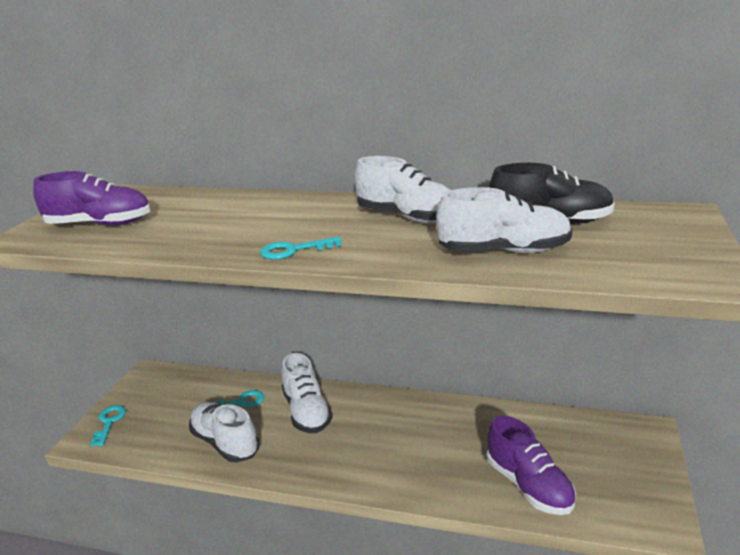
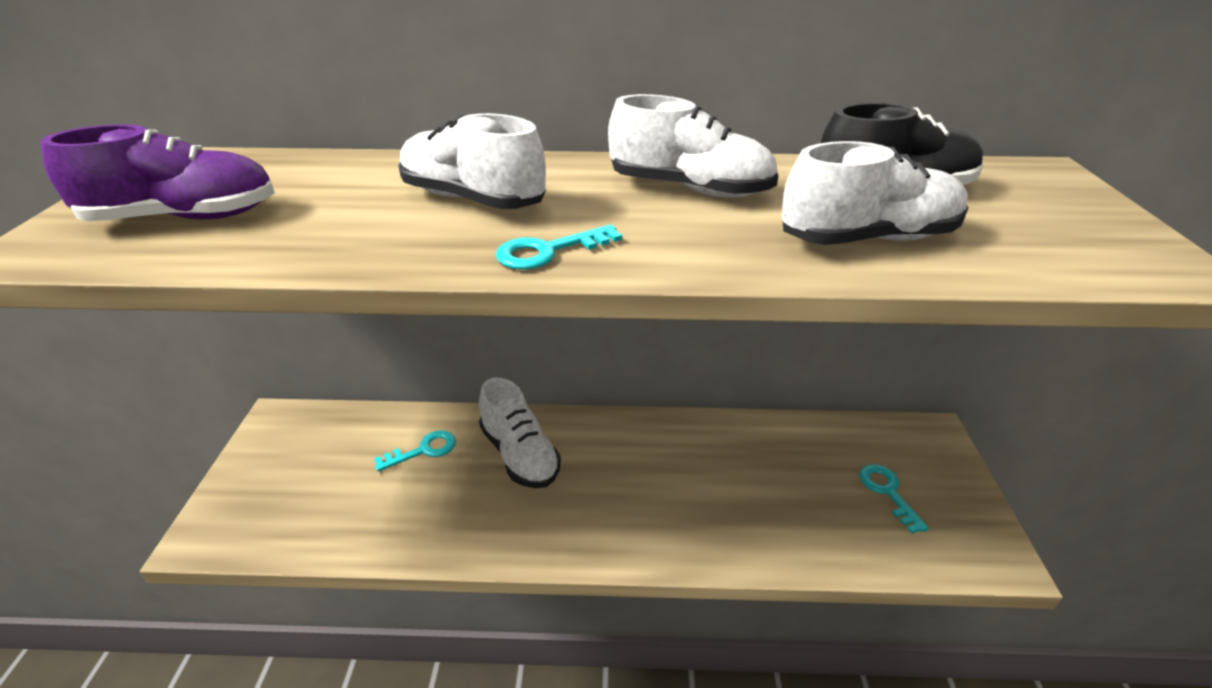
camera: 15 degrees left, 10 degrees up
turquoise key [90,405,126,446] -> turquoise key moved to [860,464,929,534]
white shoe [189,402,259,462] -> white shoe moved to [399,113,546,209]
purple shoe [487,416,576,515] -> none

